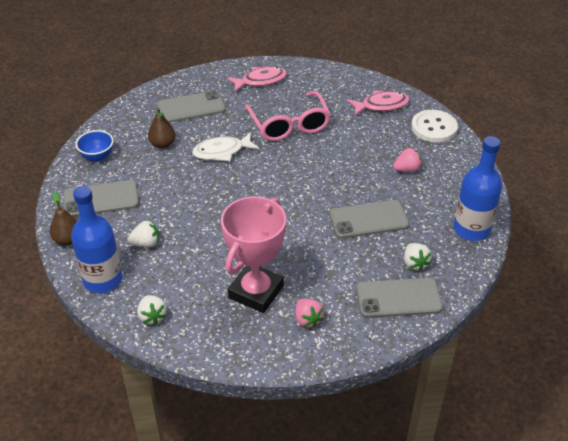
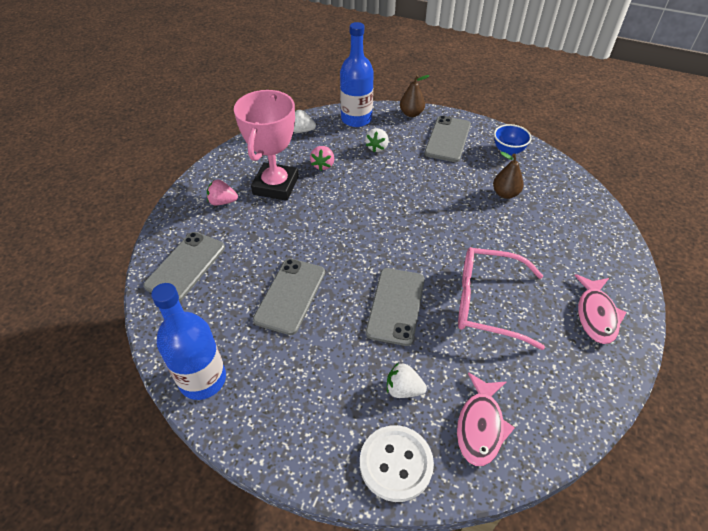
camera: 120 degrees right, 5 degrees up
grey phone [157,90,226,123] -> grey phone moved to [366,268,425,346]
white fish [192,132,259,162] -> none
pink trophy [221,196,286,313] -> pink trophy turned 45 degrees clockwise [234,90,298,201]
pink strawberry [393,148,422,172] -> pink strawberry moved to [310,146,334,171]
white strawberry [404,243,432,271] -> white strawberry moved to [387,363,427,398]

